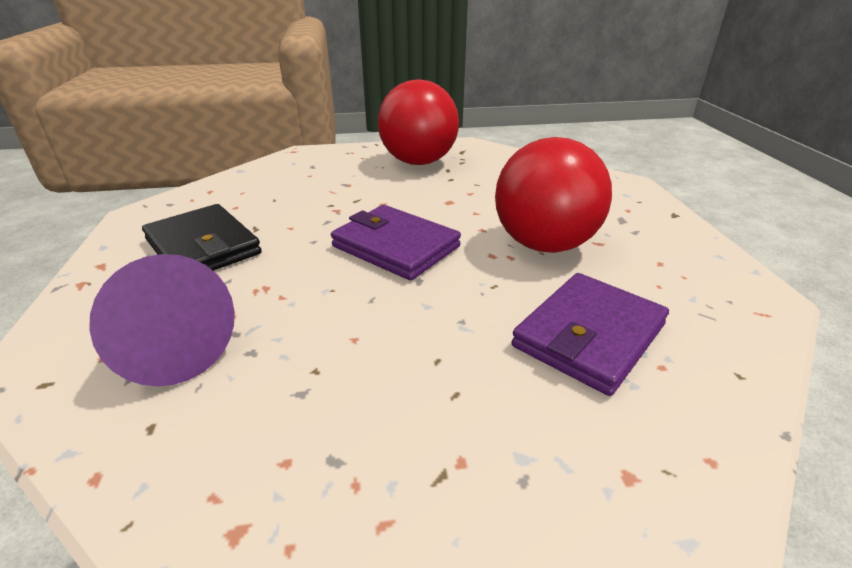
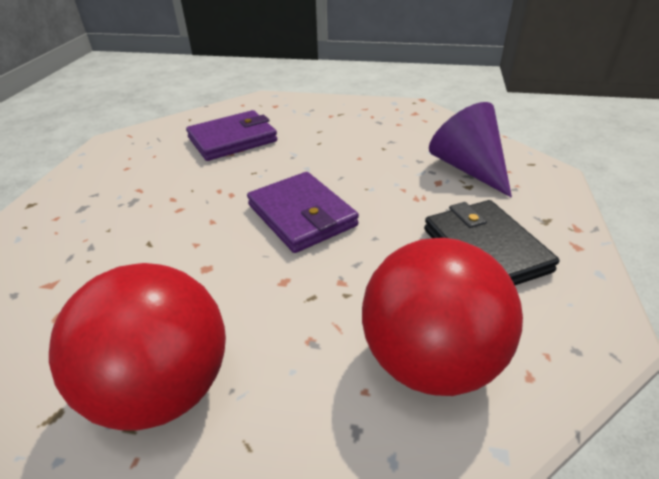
camera: 160 degrees left, 5 degrees up
red ball [495,137,612,253] -> red ball moved to [362,238,523,396]

